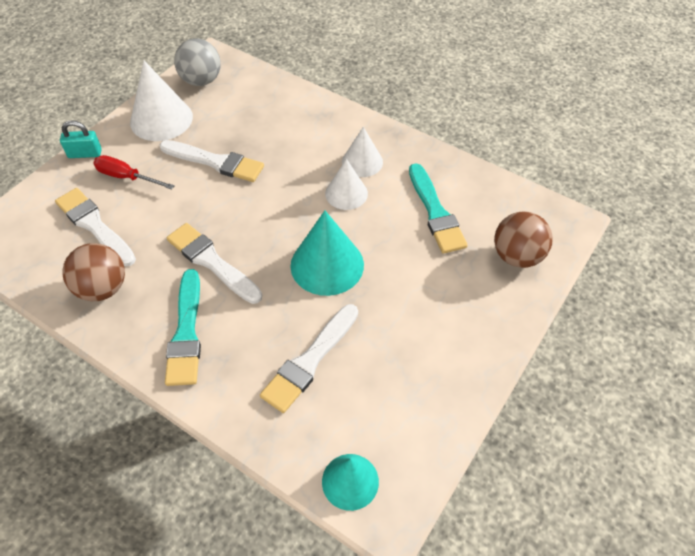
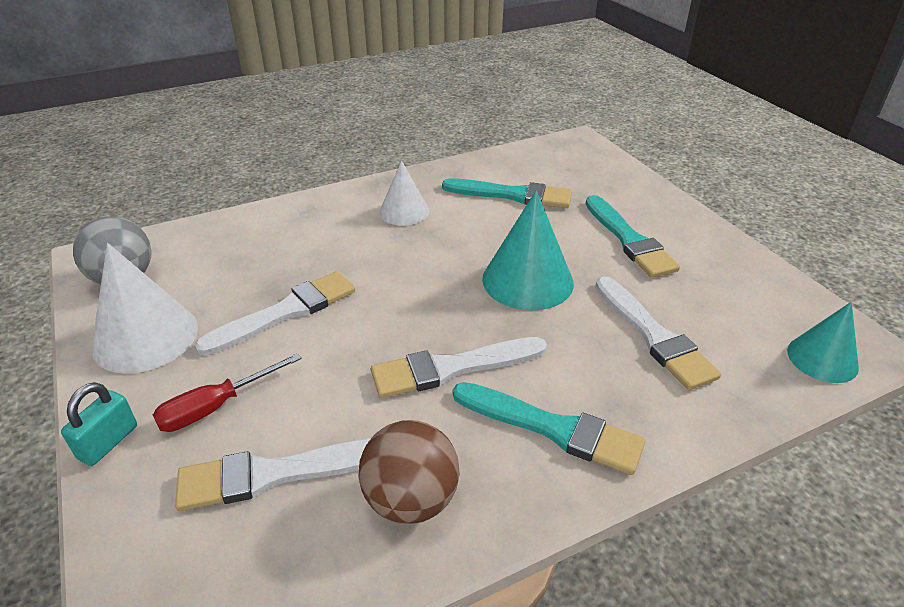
camera: 60 degrees left, 15 degrees down
white cone [325,159,368,210] -> none
brown ball [494,211,553,268] -> none
none -> turquoise brush [586,195,680,278]

